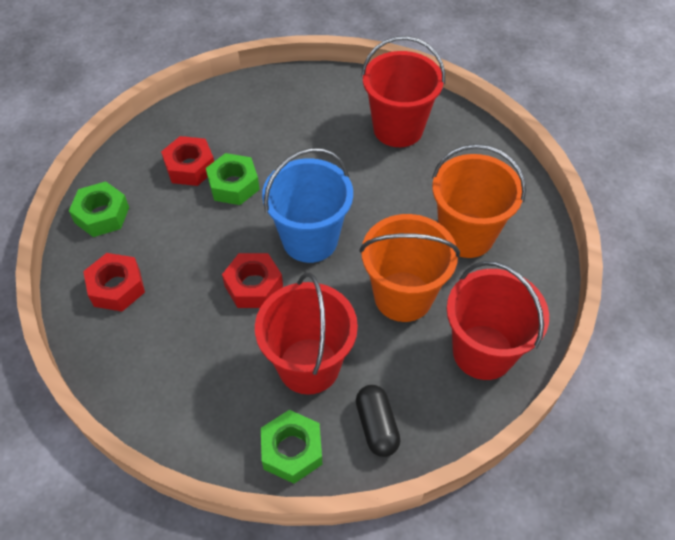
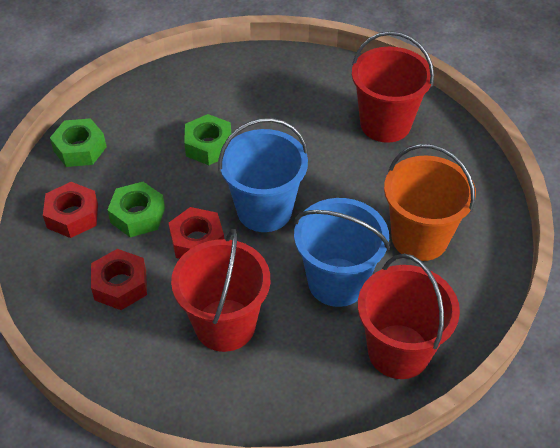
camera: 15 degrees right, 5 degrees down
red nut [161,136,214,186] -> red nut moved to [91,249,147,310]
green nut [261,410,322,484] -> green nut moved to [107,182,165,237]
black capsule [356,385,401,457] -> none
orange bucket [359,214,460,322] -> blue bucket [294,198,390,307]

